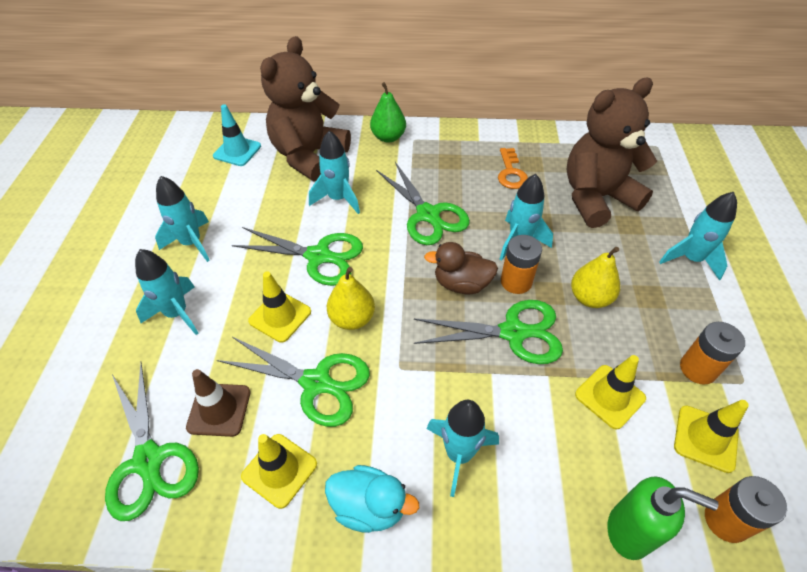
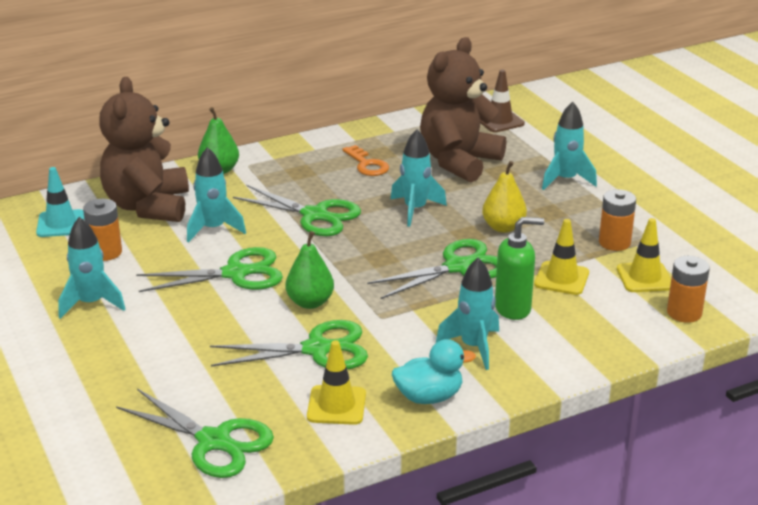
camera: 30 degrees left, 20 degrees down
turquoise rocket [135,249,198,335] -> none
brown traffic cone [186,369,251,437] -> brown traffic cone moved to [480,70,525,132]
yellow traffic cone [248,271,311,343] -> none
yellow pear [327,267,375,330] -> green pear [286,231,334,309]
brown duck [424,242,498,294] -> none
orange battery [501,235,542,294] -> orange battery moved to [83,199,122,261]
green soap dispenser [607,477,719,560] -> green soap dispenser moved to [495,217,544,320]

